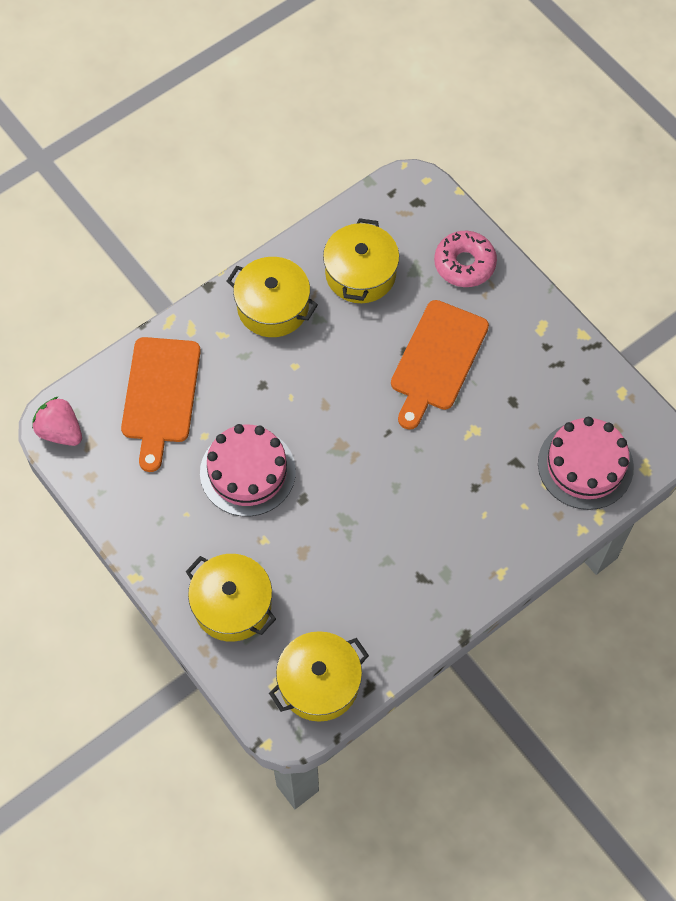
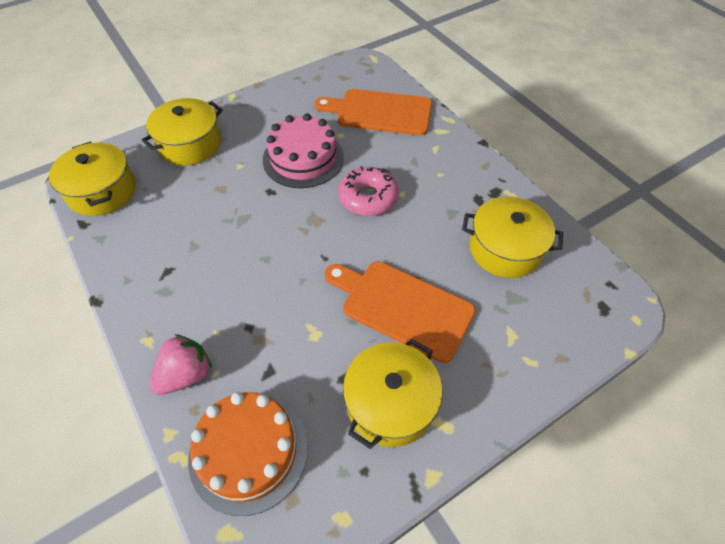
camera: 95 degrees right, 10 degrees down
pink strawberry [32,396,82,446] -> pink strawberry moved to [150,334,212,395]
yellow pot [227,257,318,337] -> yellow pot moved to [343,339,442,449]
pink donut [434,231,497,287] -> pink donut moved to [338,166,399,216]
pink cake [538,417,634,510] -> orange cake [188,392,308,516]

